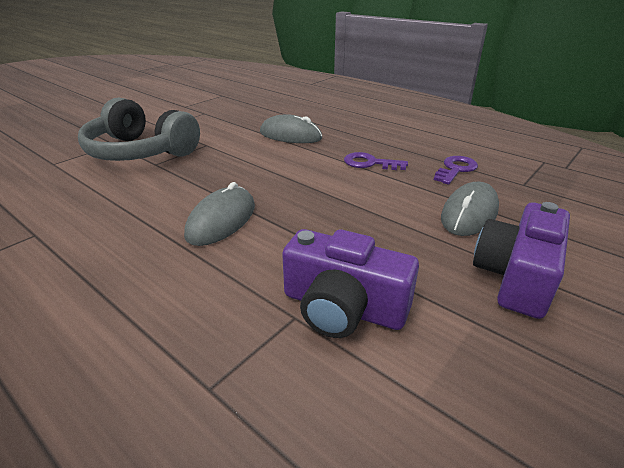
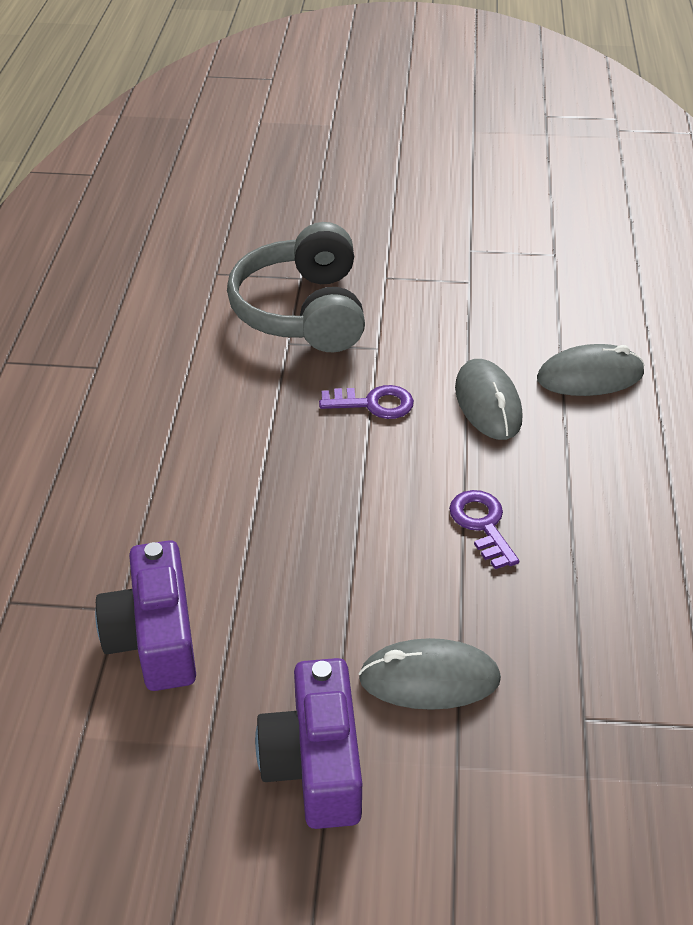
camera: 55 degrees right, 10 degrees up
grey mouse [184,182,255,246] -> grey mouse moved to [537,344,644,396]
purple key [434,156,478,185] -> purple key moved to [319,385,414,419]
purple camera [473,202,570,319] -> purple camera turned 90 degrees counterclockwise [255,658,362,829]

